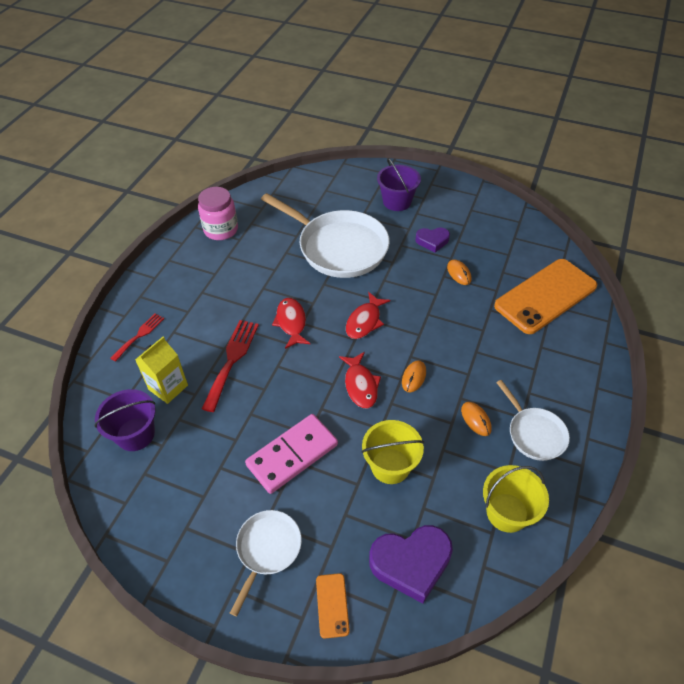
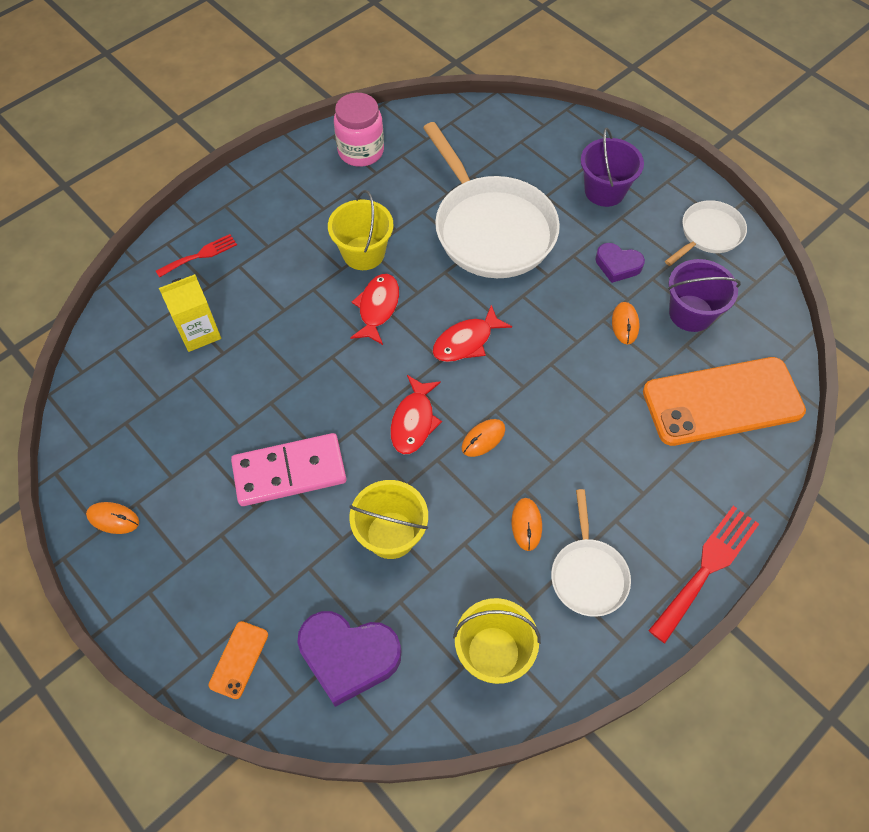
camera: 25 degrees right, 10 degrees up
purple bucket [94,389,155,451] -> purple bucket moved to [668,259,741,332]
red fork [202,320,259,412] -> red fork moved to [648,506,759,643]
white pan [230,510,302,617] -> white pan moved to [665,200,747,266]
none -> orange mouse [86,502,139,534]
none -> yellow bucket [328,190,394,270]

